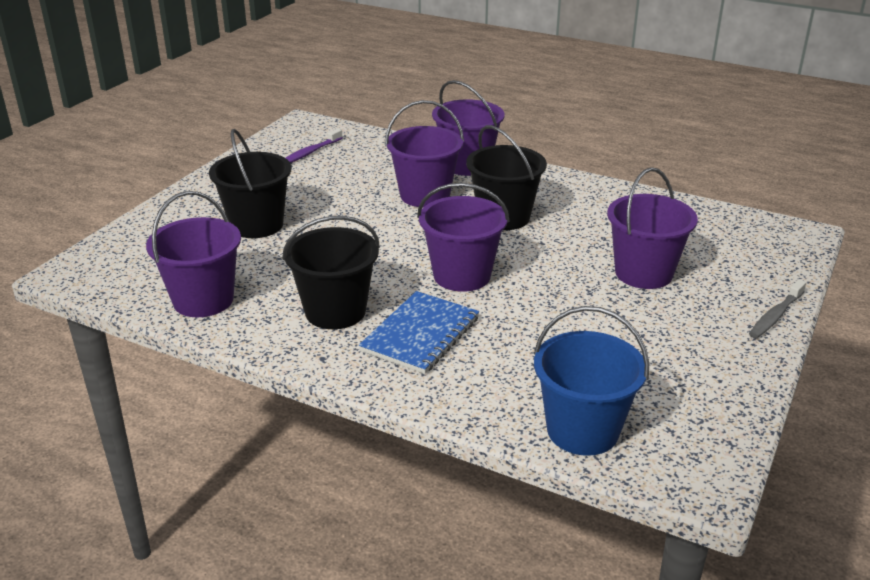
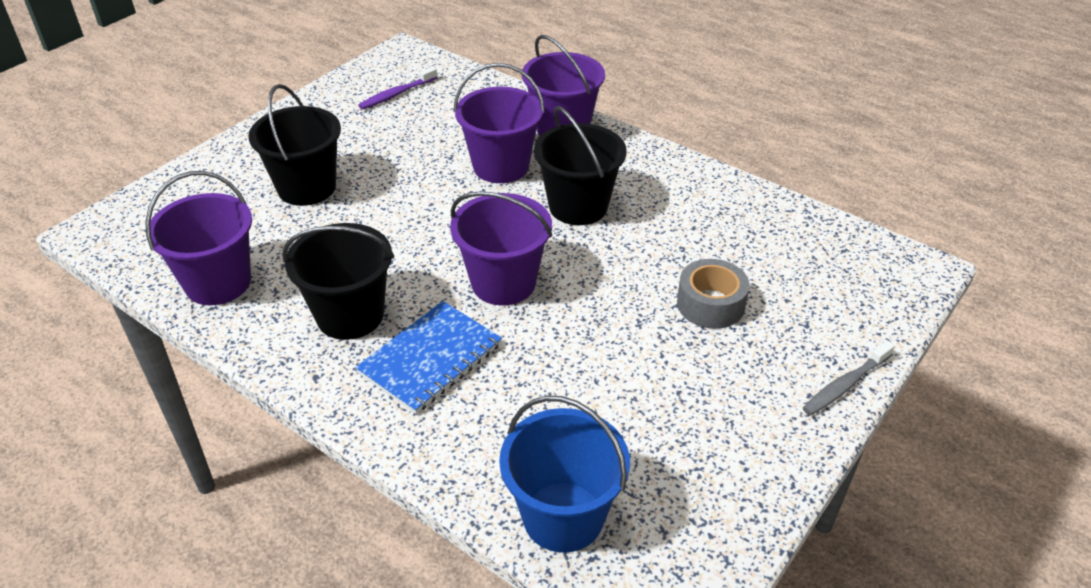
camera: 10 degrees right, 10 degrees up
purple bucket [607,168,698,289] -> grey tape [677,259,749,329]

